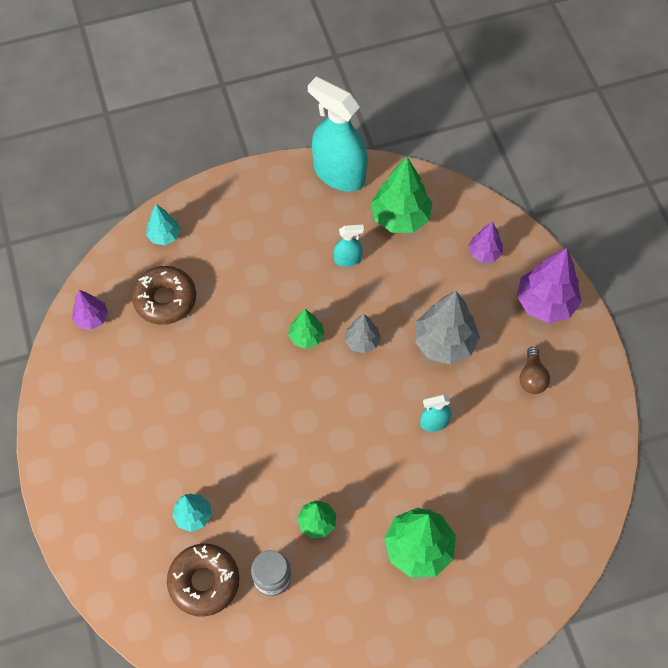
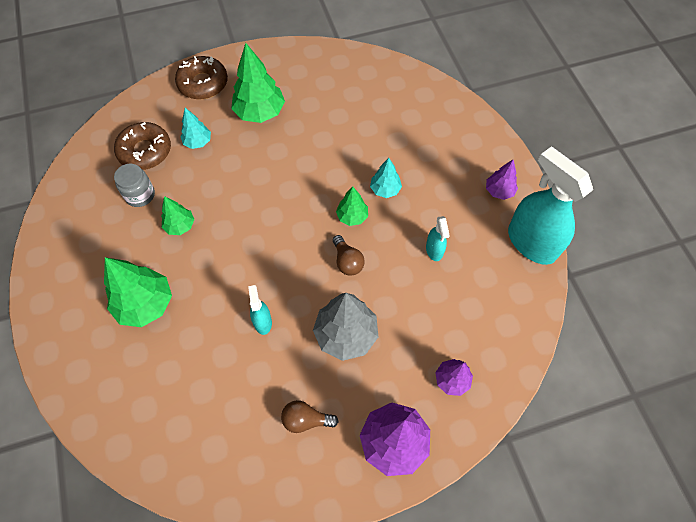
camera: 90 degrees right, 0 degrees up
purple tree [72,290,108,330] -> purple tree moved to [486,160,518,200]
brown donut [132,266,196,325] -> brown donut moved to [175,56,228,99]
turquoise tree [146,204,181,245] -> turquoise tree moved to [370,158,402,198]
turquoise spray bottle [308,77,368,192] -> turquoise spray bottle turned 75 degrees counterclockwise [508,147,593,265]
grey tree [345,314,381,354] -> brown light bulb [333,235,365,276]
green tree [371,157,432,233] -> green tree moved to [231,43,285,123]

